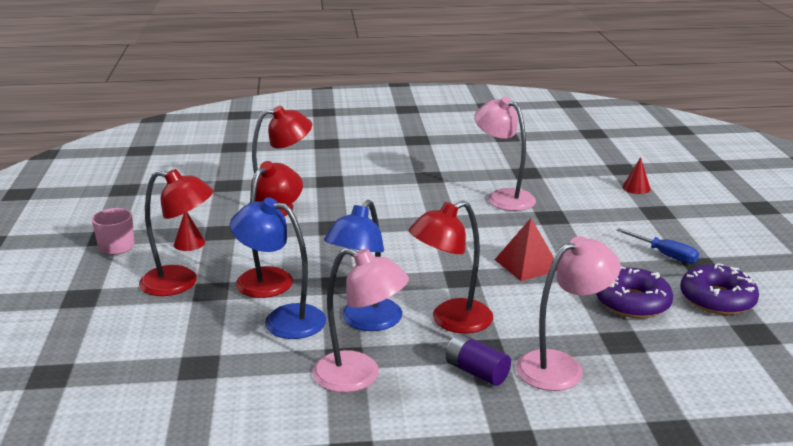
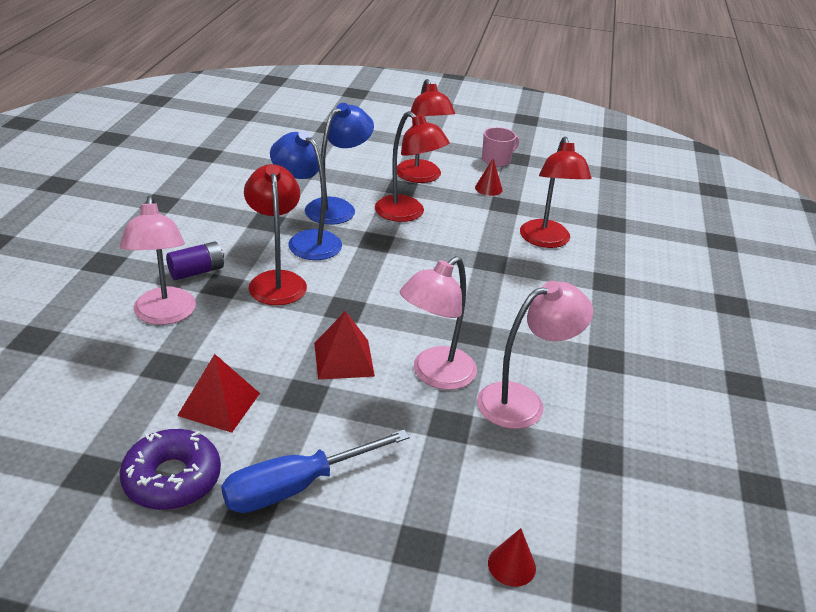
camera: 105 degrees right, 10 degrees up
red lamp [139,169,214,296] -> red lamp turned 45 degrees counterclockwise [397,79,455,183]
pink lamp [312,248,409,393] -> pink lamp moved to [400,256,477,390]
purple donut [596,266,673,318] -> red pyramid [177,354,260,433]
blue screwdriver [616,228,699,264] -> blue screwdriver [221,429,410,513], size x1.60

